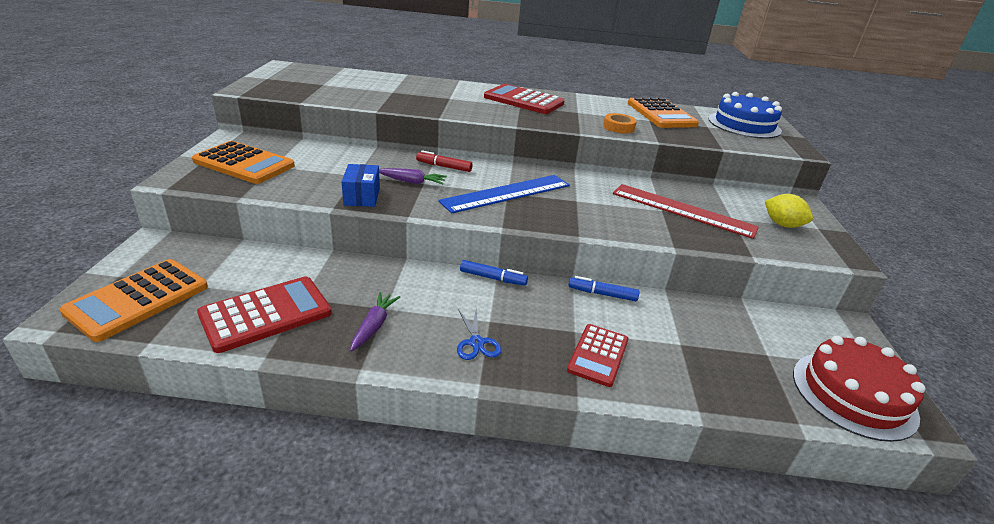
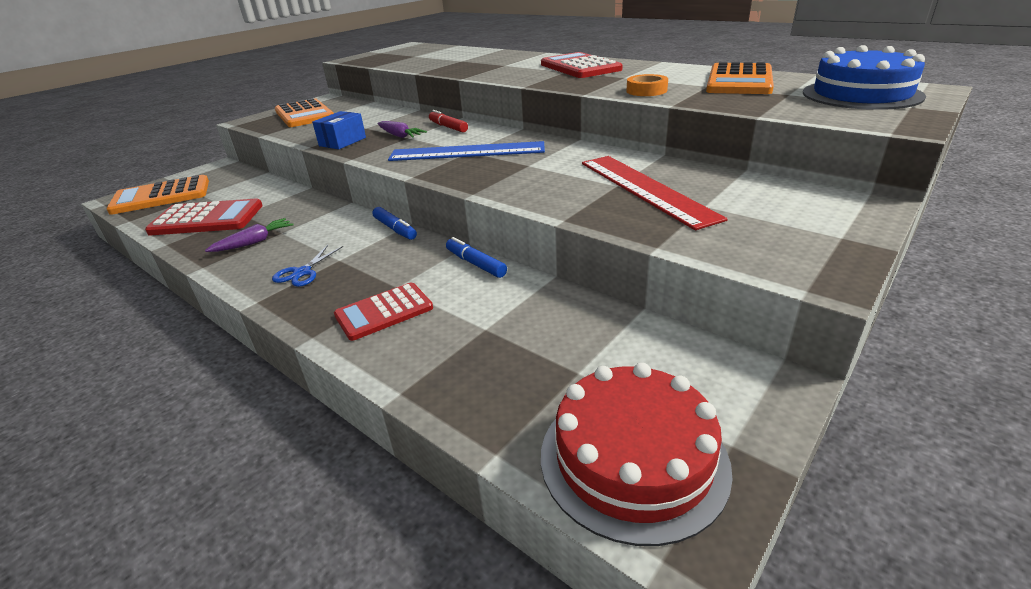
camera: 40 degrees right, 0 degrees up
yellow lemon [765,194,813,228] -> none

